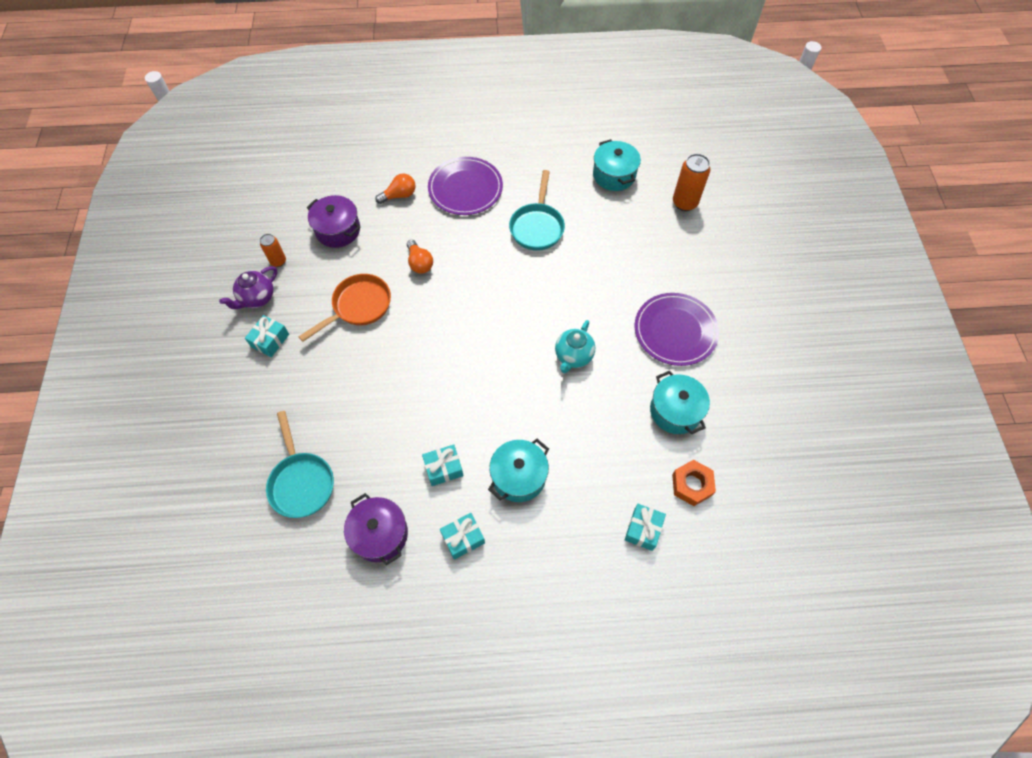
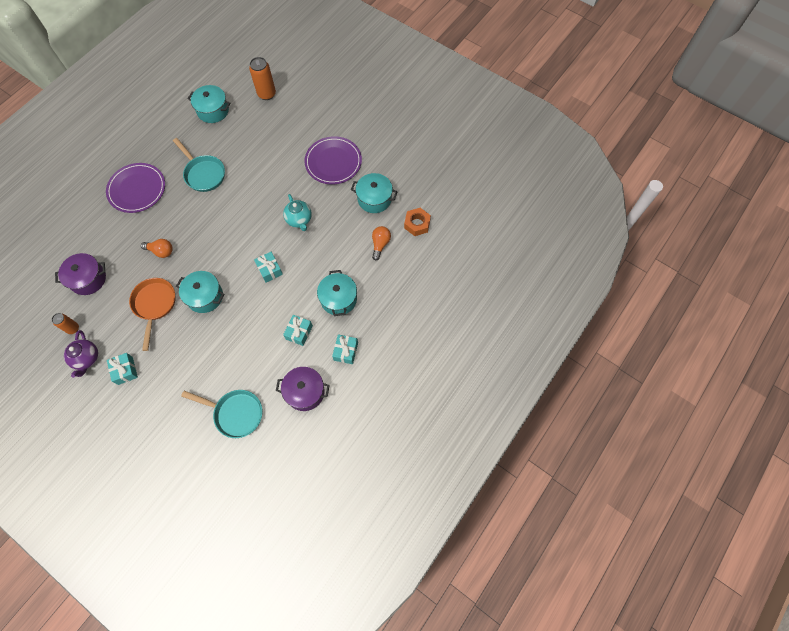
camera: 50 degrees left, 5 degrees up
orange light bulb [375,173,416,204] -> orange light bulb moved to [372,226,391,261]
turquoise gift [625,504,666,551] -> turquoise gift moved to [254,252,283,283]
none -> turquoise pot [176,271,224,313]

